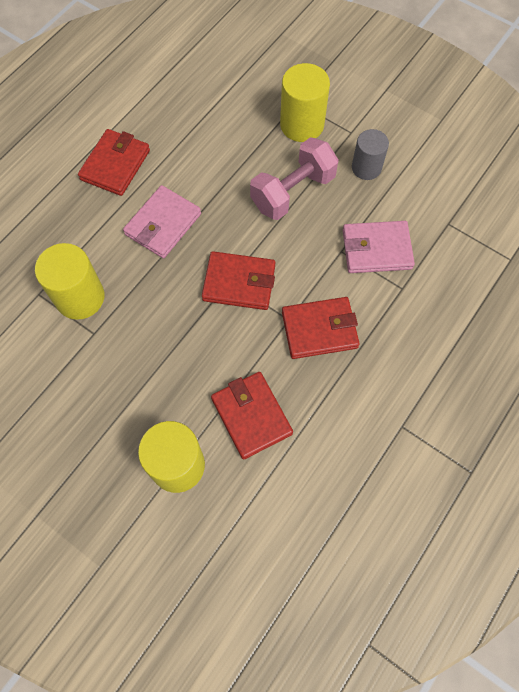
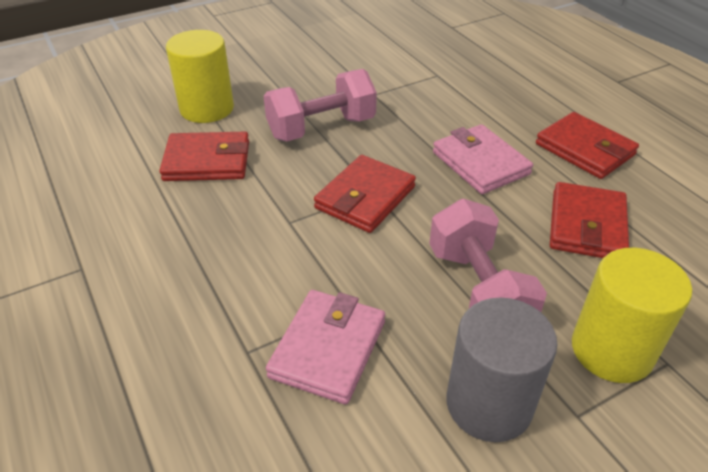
camera: 115 degrees right, 25 degrees down
yellow cylinder [35,243,104,320] -> none
red wallet [282,297,360,359] -> red wallet moved to [550,182,629,258]
grey cylinder [352,129,389,180] -> grey cylinder [446,298,558,442], size x1.51
none -> pink dumbbell [264,69,377,141]

